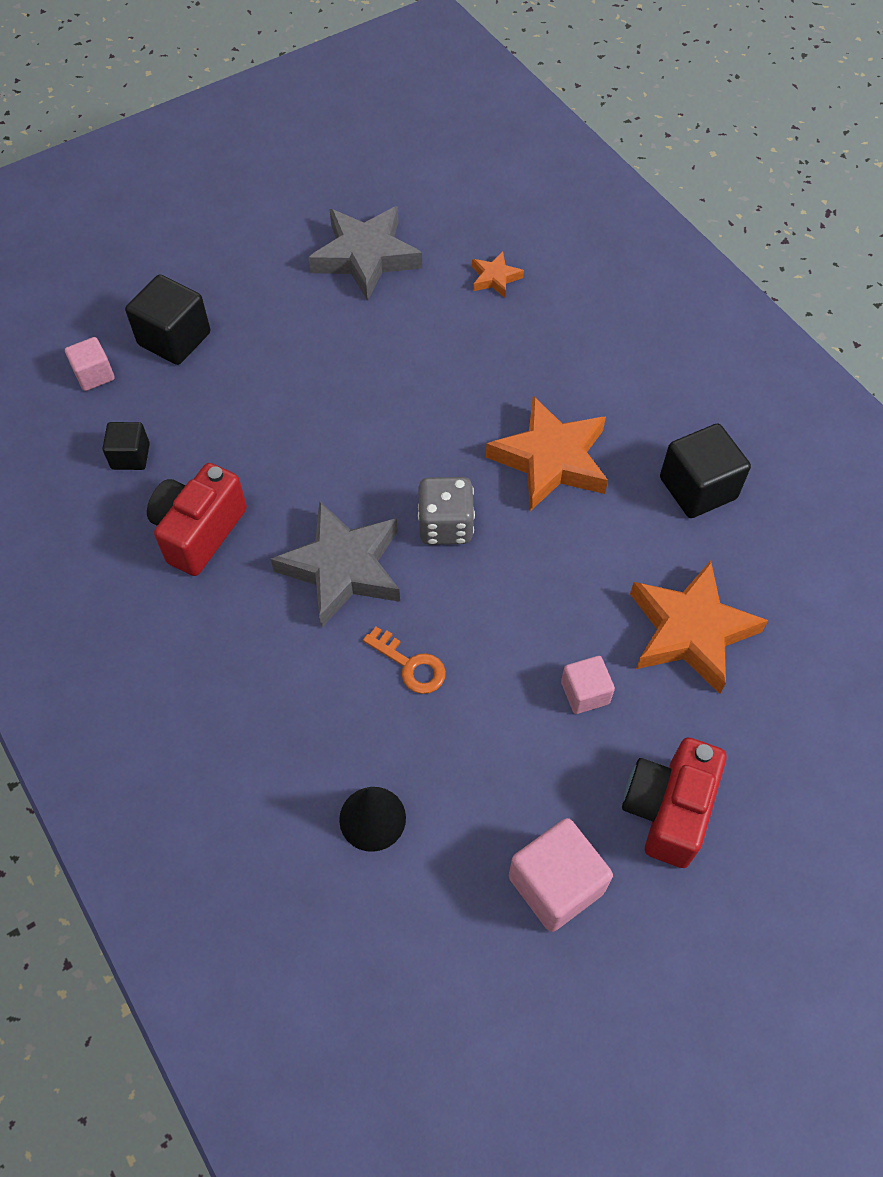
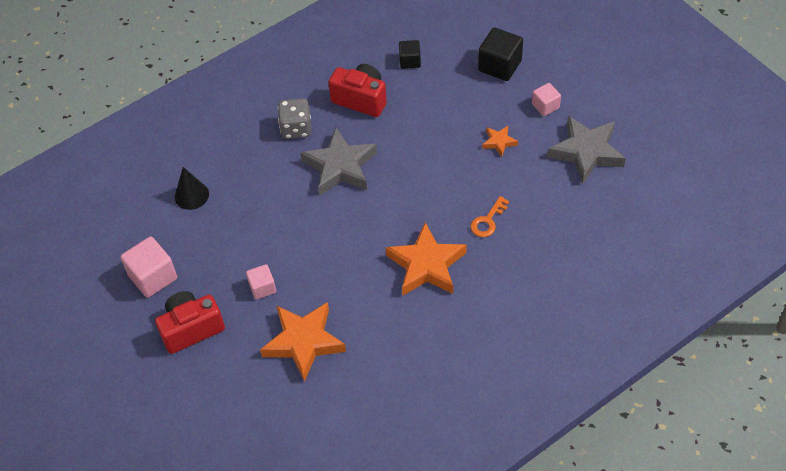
camera: 90 degrees right, 5 degrees down
pink cube [65,337,115,391] -> pink cube moved to [532,83,561,116]
orange key [363,627,446,694] -> orange key moved to [470,196,509,237]
grey dice [418,477,475,545] -> grey dice moved to [278,98,312,139]
orange star [472,252,524,298] -> orange star moved to [482,126,518,157]
red camera [622,737,727,868] -> red camera turned 45 degrees counterclockwise [155,291,225,354]
black cube [660,424,751,518] -> none

